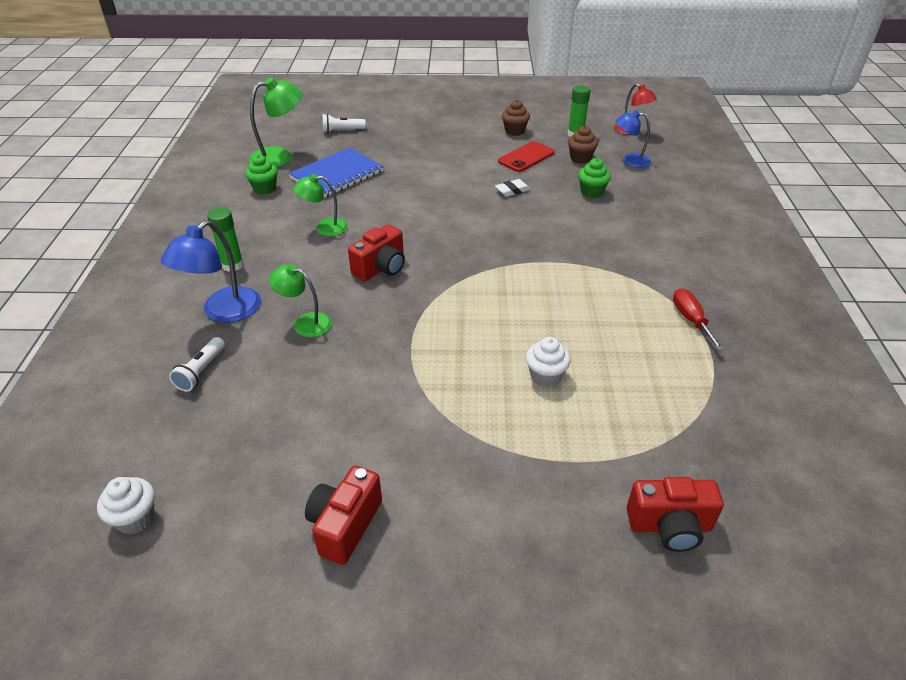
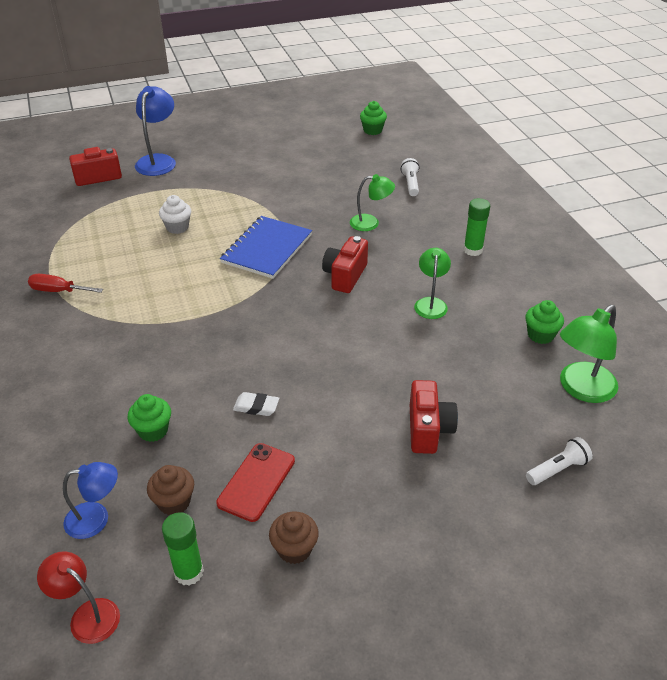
camera: 160 degrees right, 0 degrees up
white cupcake [97,477,155,534] -> green cupcake [360,101,387,135]
blue lamp [161,220,261,323] -> blue lamp moved to [135,86,176,176]
blue notebook [289,148,384,198] -> blue notebook moved to [220,216,312,279]
green lamp [294,174,348,236] -> green lamp turned 60 degrees counterclockwise [414,248,451,319]
red camera [305,466,382,565] -> red camera moved to [410,380,458,454]
white eraser [495,179,530,197] -> white eraser turned 60 degrees clockwise [233,392,279,416]
red screwdriver [673,288,724,351] -> red screwdriver turned 135 degrees clockwise [28,274,103,293]

